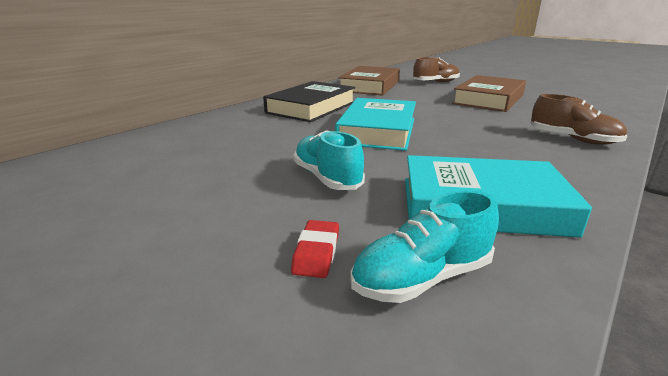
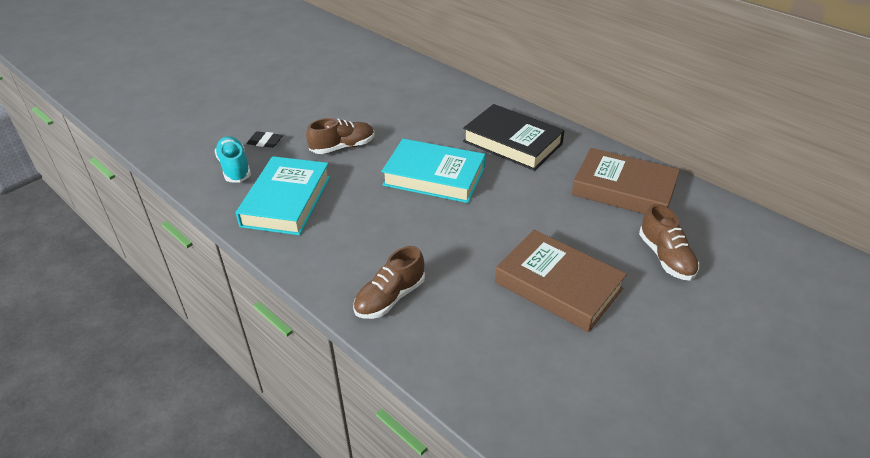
camera: 95 degrees right, 15 degrees up
red eraser [291,220,339,278] -> black eraser [247,131,283,148]
turquoise shoe [293,130,365,190] -> brown shoe [306,118,375,154]

